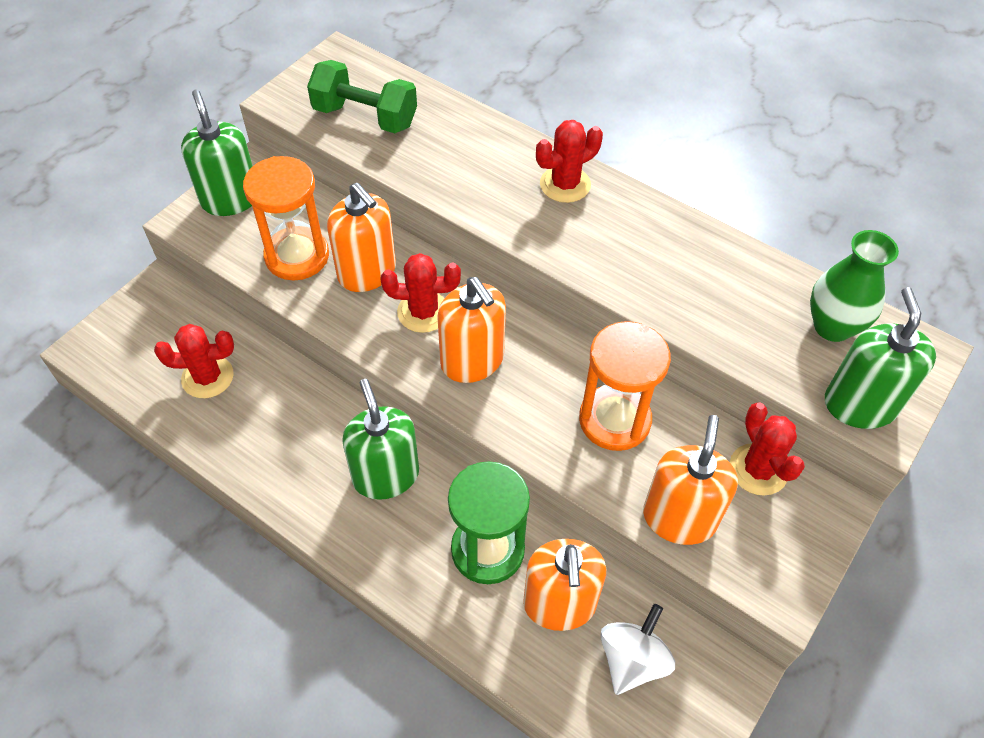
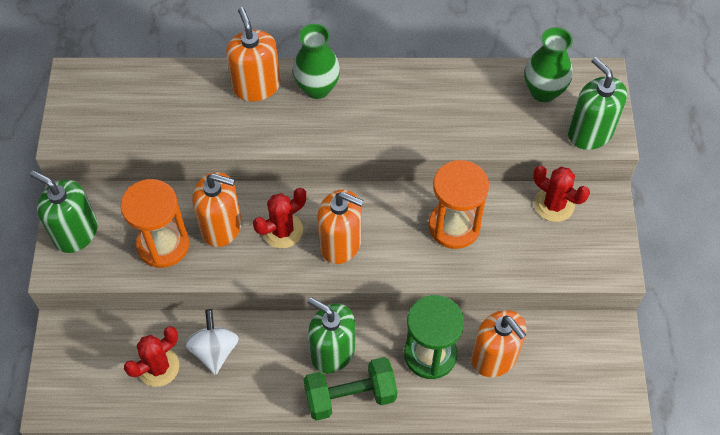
camera: 35 degrees left, 5 degrees up
green dumbbell [307,60,417,133] -> green dumbbell moved to [303,357,397,421]
red cactus [536,120,603,203] -> green vase [293,24,340,99]
white spinning top [600,604,675,695] -> white spinning top moved to [185,309,239,375]
orange soap dispenser [643,415,738,545] -> orange soap dispenser moved to [226,7,280,101]

